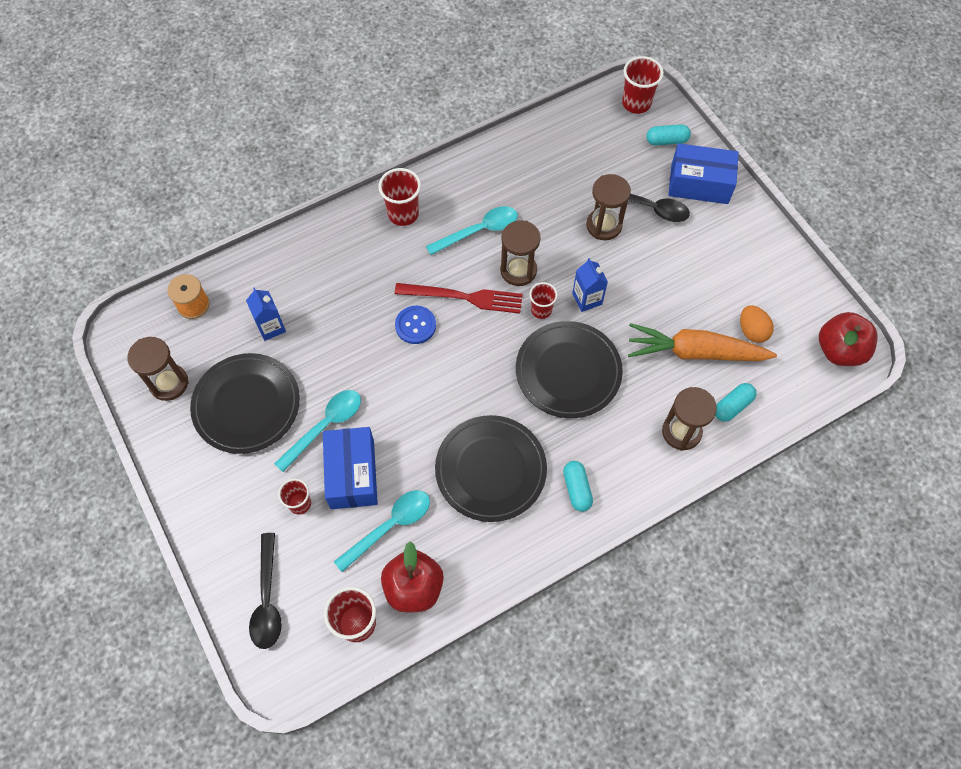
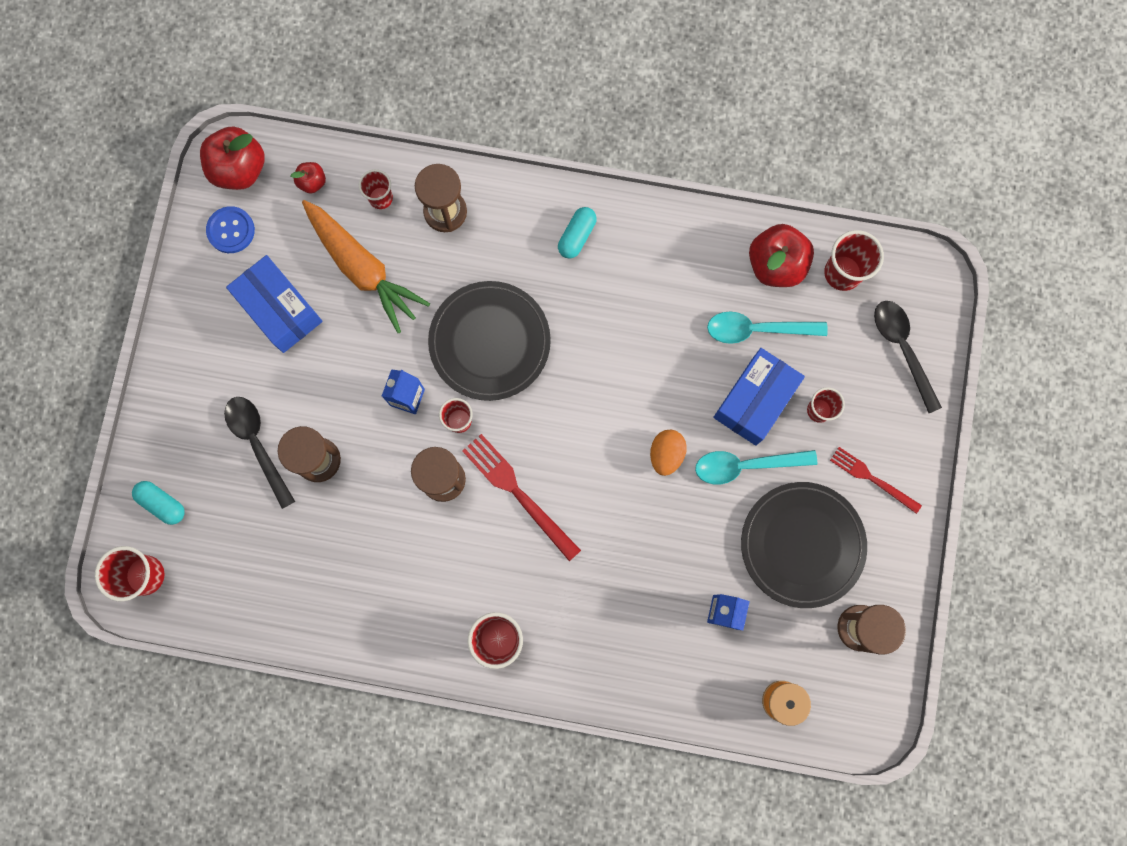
camera: 140 degrees left, 15 degrees up
black spoon [249,533,282,649] -> black spoon turned 60 degrees counterclockwise [874,301,942,413]
blue button [395,306,436,344] -> blue button moved to [206,206,255,253]
turquoise spoon [426,206,518,255] -> none
black plate [435,415,547,522] -> none
blue box [668,143,739,204] -> blue box moved to [226,255,323,353]
turquoise capsule [715,383,757,422] -> red cup [359,169,393,209]
orange egg [740,306,774,343] -> orange egg moved to [650,430,687,476]
none -> red apple [291,162,326,194]
none -> red fork [830,447,922,514]

